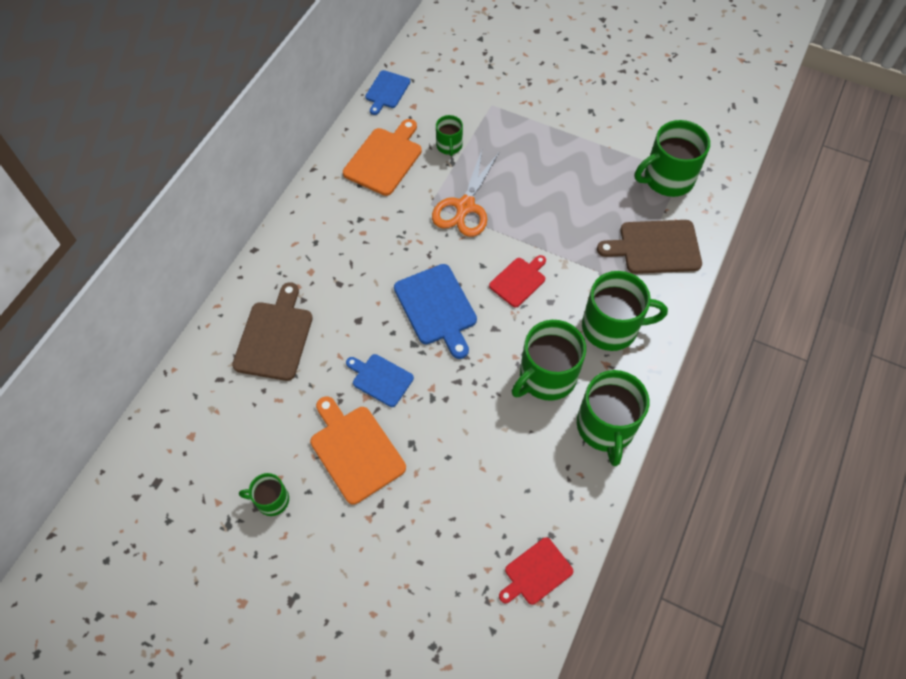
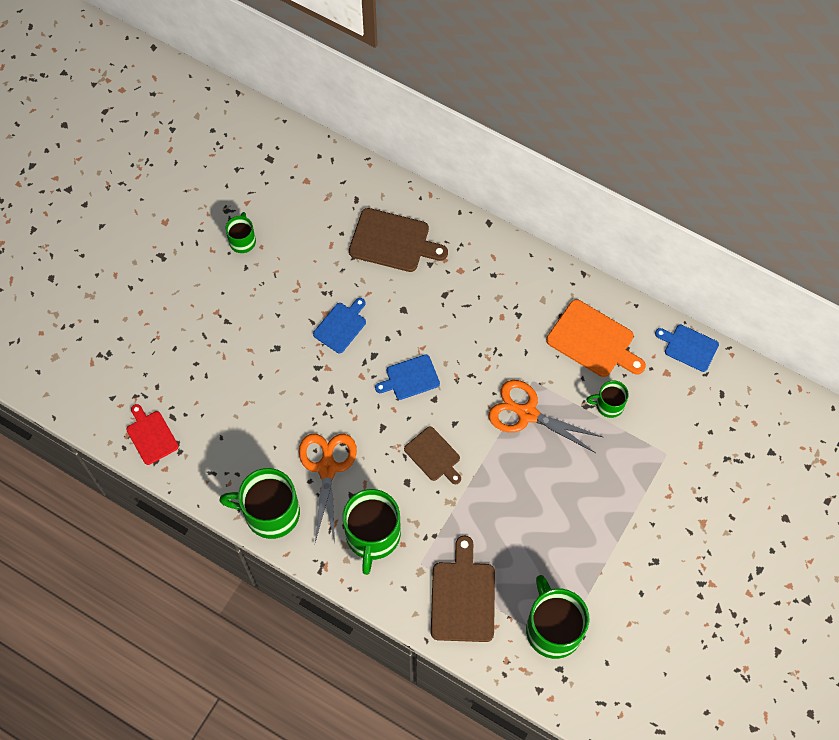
camera: 95 degrees right, 5 degrees up
orange cutting board [310,396,406,504] -> none
blue cutting board [394,264,477,359] -> blue cutting board [375,354,440,400], size x0.63
red cutting board [489,255,546,308] -> brown cutting board [404,427,461,484]
green mug [512,320,586,401] -> orange scissors [299,434,357,543]

